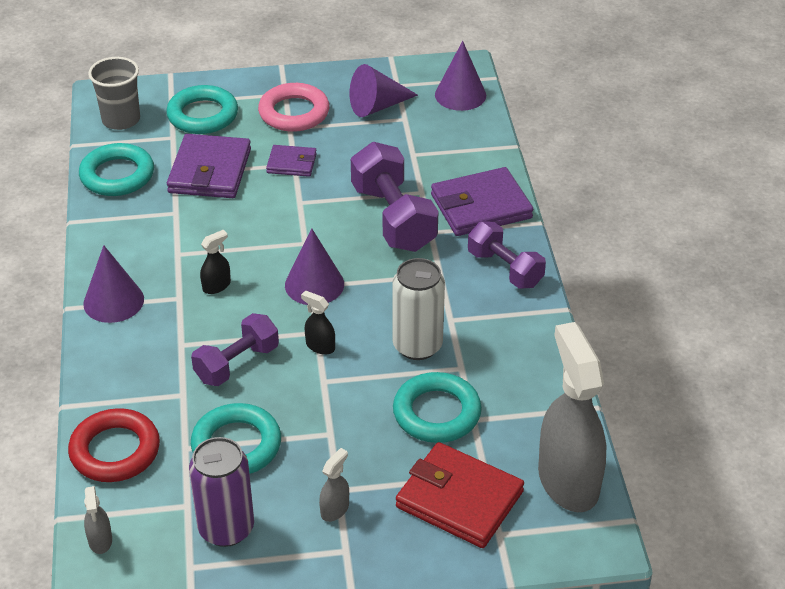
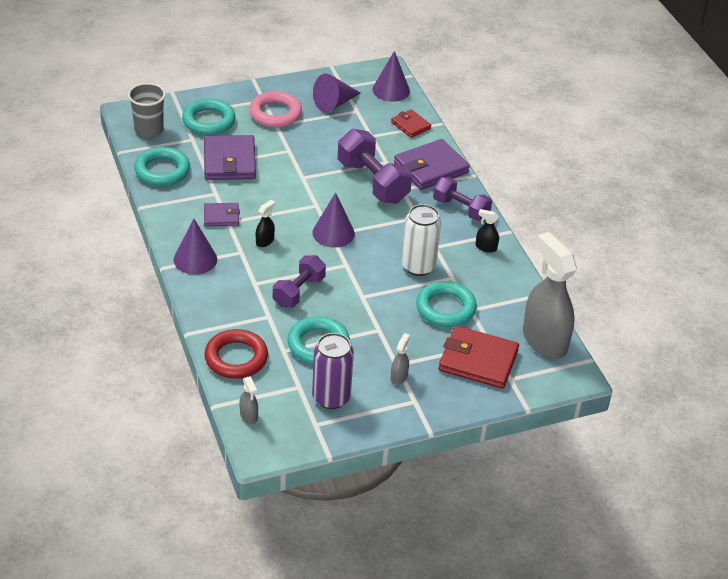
camera: 15 degrees left, 0 degrees up
purple wallet [266,145,317,177] -> purple wallet moved to [204,203,240,226]
black spray bottle [301,290,335,355] -> black spray bottle moved to [476,209,499,253]
none -> red wallet [391,109,432,138]

